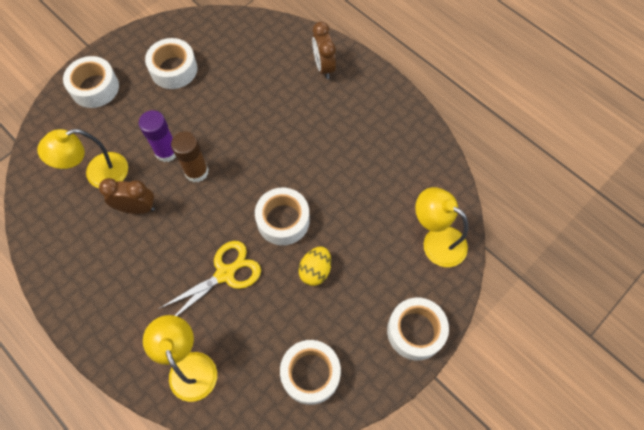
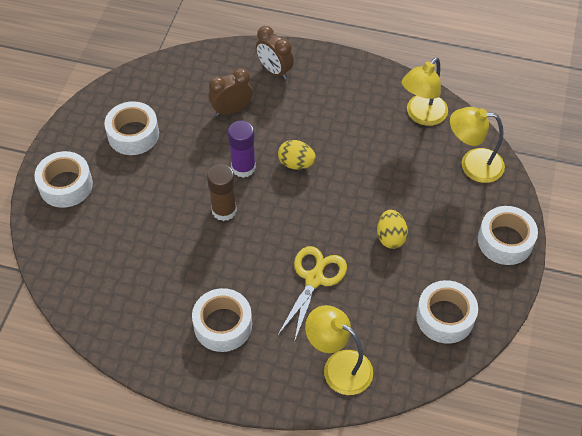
camera: 30 degrees left, 10 degrees down
yellow lamp [37,129,128,188] -> yellow lamp moved to [401,57,448,126]
brown clock [99,178,155,214] -> brown clock moved to [209,68,253,116]
purple glue stick [139,110,176,162] -> purple glue stick moved to [228,121,256,178]
white tape [255,188,310,245] -> white tape moved to [192,288,252,352]
none -> yellow egg [278,140,316,169]

